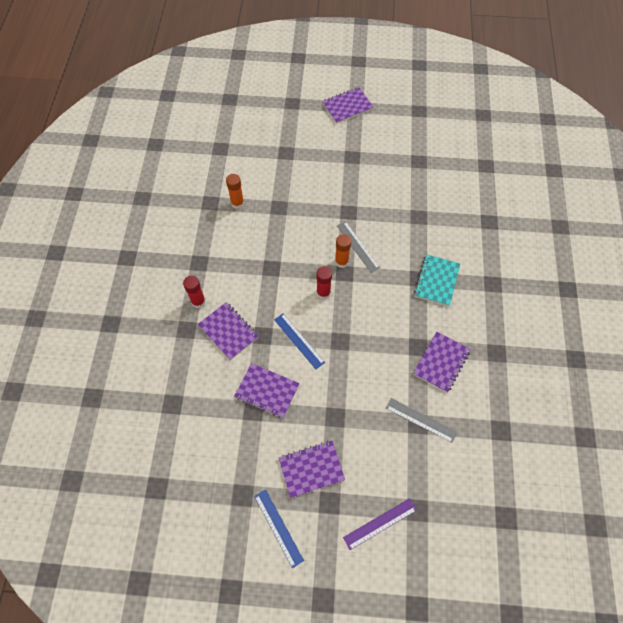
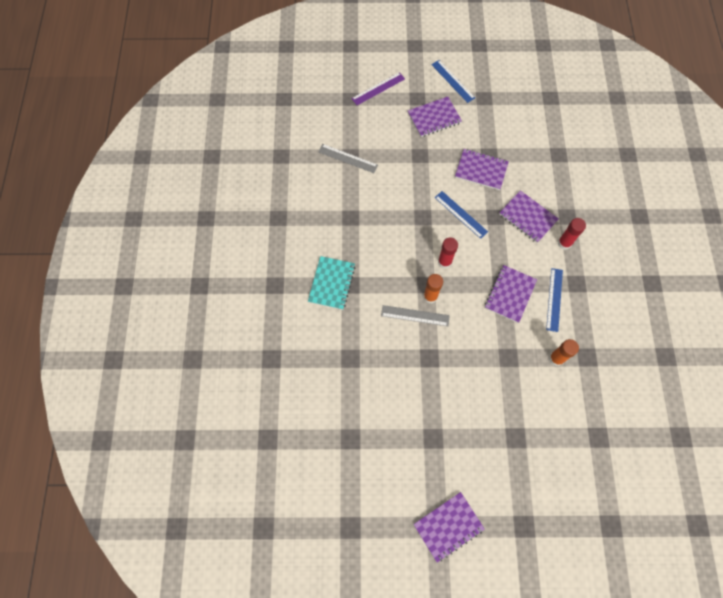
camera: 175 degrees right, 5 degrees up
grey ruler [337,221,380,273] -> grey ruler turned 45 degrees counterclockwise [381,305,450,326]
purple notebook [413,332,470,393] -> purple notebook moved to [485,265,537,323]
none -> blue ruler [546,268,563,332]

